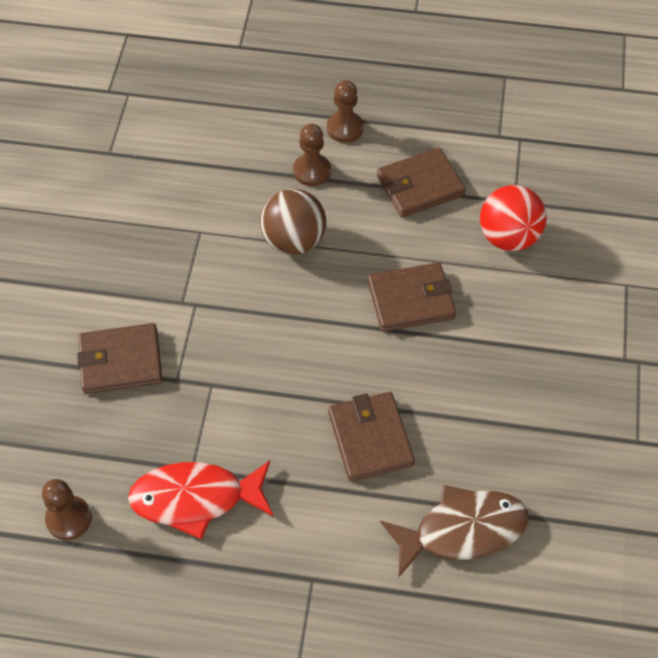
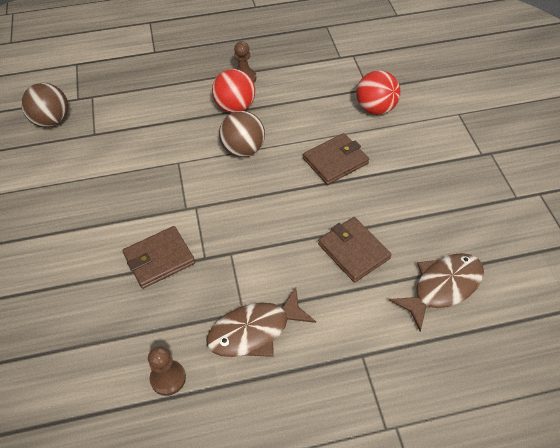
camera: 20 degrees left, 5 degrees down
red fish [128,460,274,540] -> brown fish [206,287,316,357]
brown pawn [293,124,331,186] -> red ball [212,69,255,113]
brown wallet [377,148,466,218] -> none
none -> brown ball [21,83,68,127]

